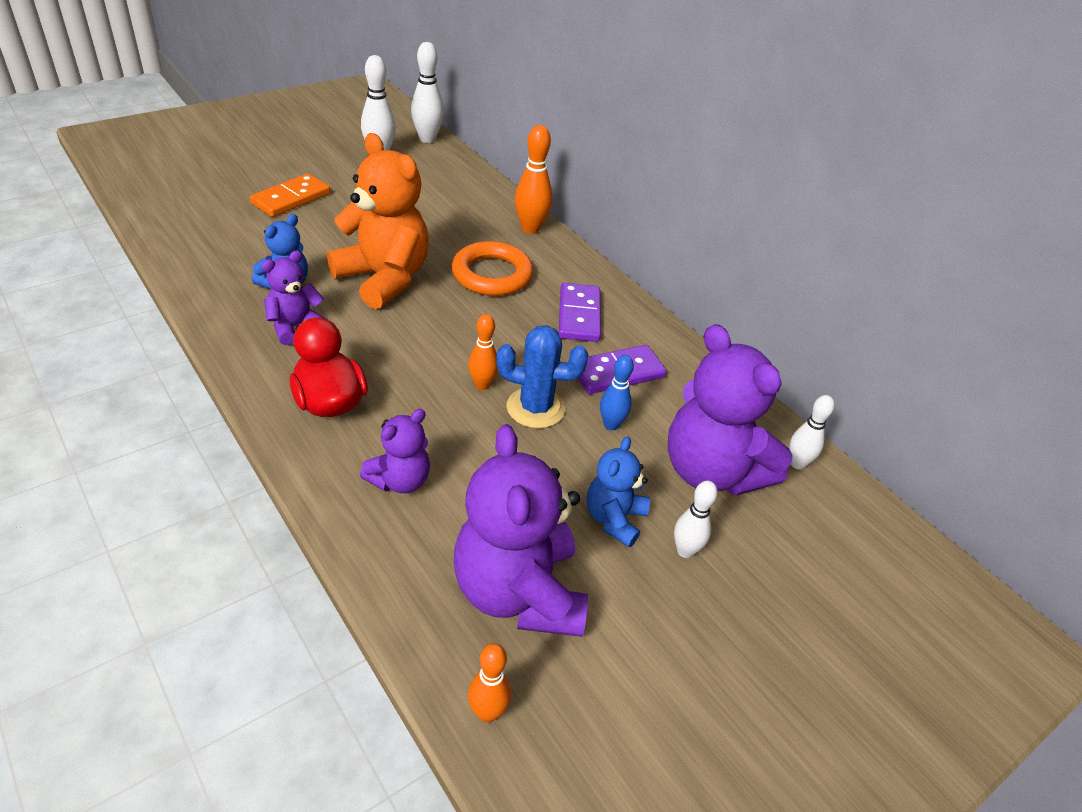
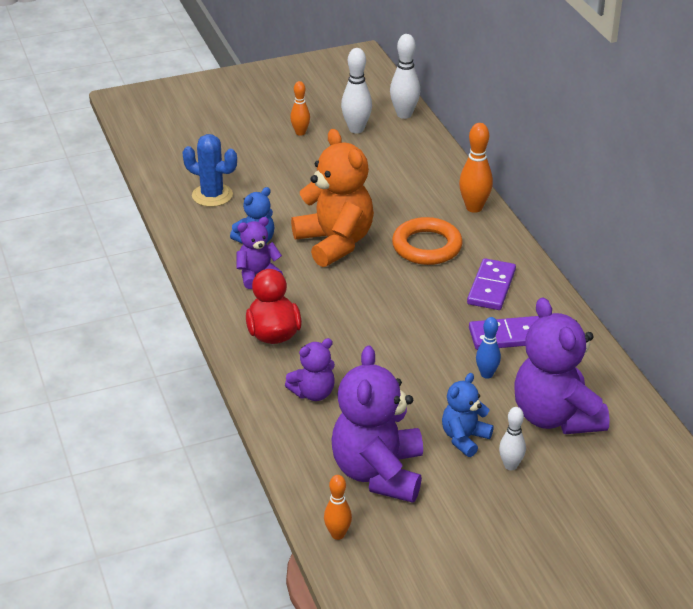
camera: 20 degrees right, 5 degrees down
orange domino [250,173,330,217] -> none
orange bowling pin [468,314,498,390] -> orange bowling pin moved to [290,81,310,136]
blue cactus [496,325,589,429] -> blue cactus moved to [182,134,237,207]
white bowling pin [789,395,834,469] -> none

